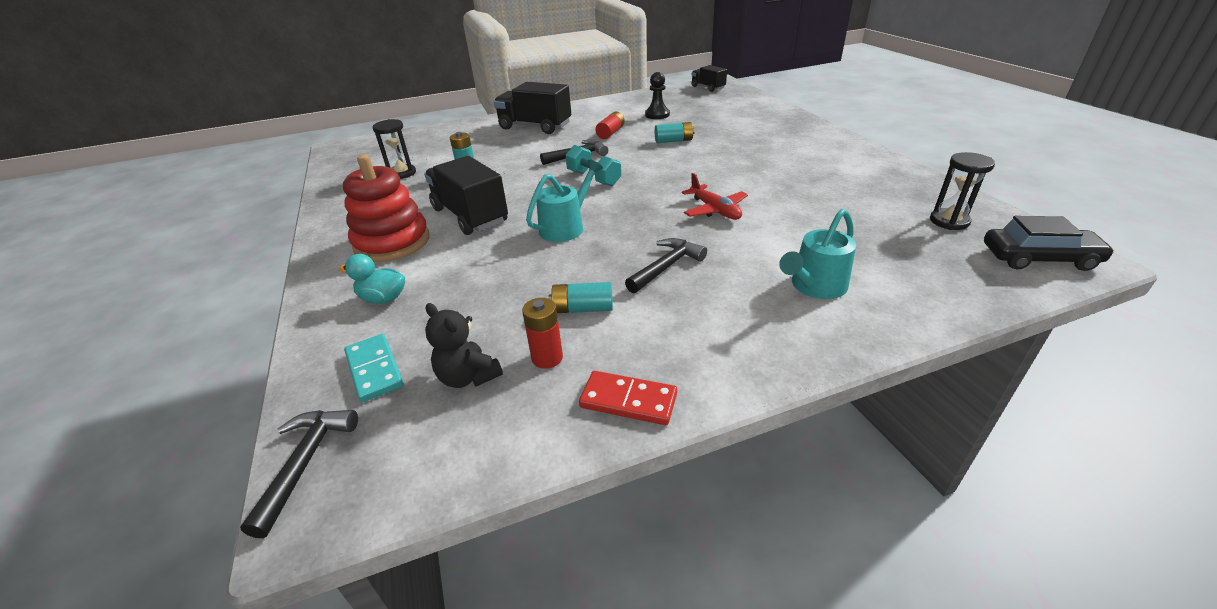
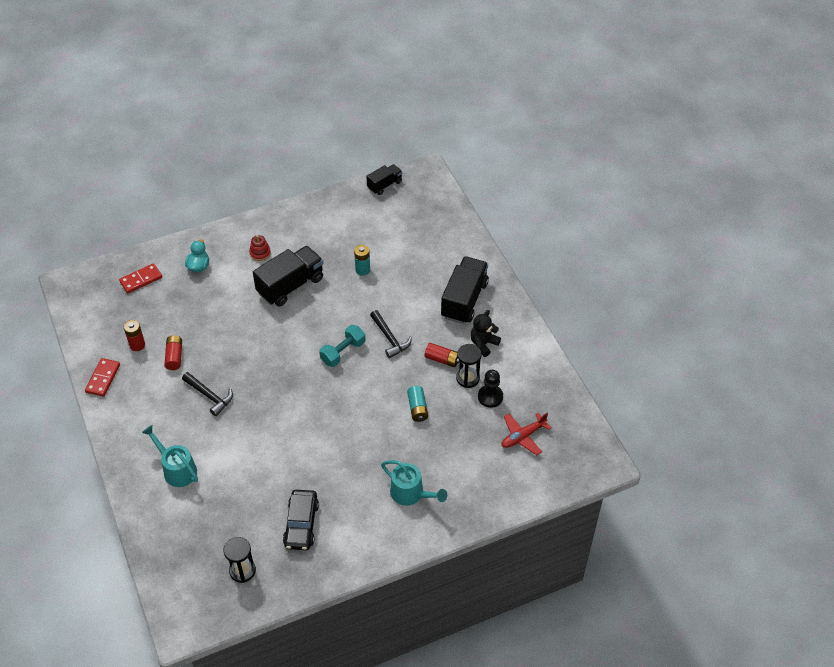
camera: 85 degrees right, 15 degrees up
black hammer [240,410,358,538] -> none
red stacking toy [343,154,429,262] -> red stacking toy [249,235,271,261], size x0.45
turquoise domino [344,334,404,402] -> red domino [119,263,162,293]
black hourglass [373,119,416,179] -> black hourglass moved to [456,344,482,388]
black teddy bear [425,303,503,388] -> black teddy bear moved to [470,310,501,357]
turquoise watering can [526,159,603,242] -> turquoise watering can moved to [381,460,447,506]
turquoise battery [548,282,613,313] -> red battery [164,335,182,370]
red plane [682,173,748,220] -> red plane moved to [502,413,551,455]
black truck [692,65,727,92] -> black truck moved to [366,164,402,195]
black car [984,216,1115,271] -> black car moved to [283,490,319,550]

